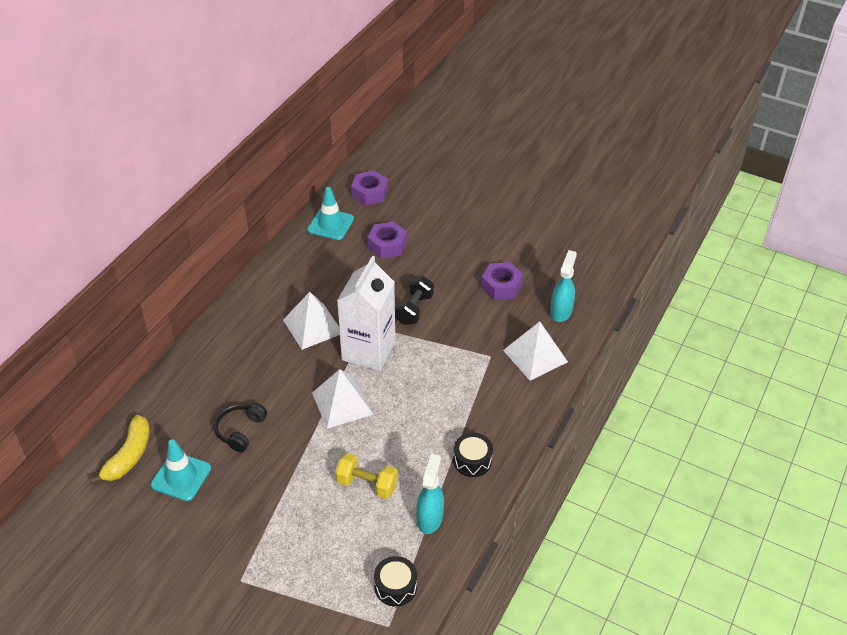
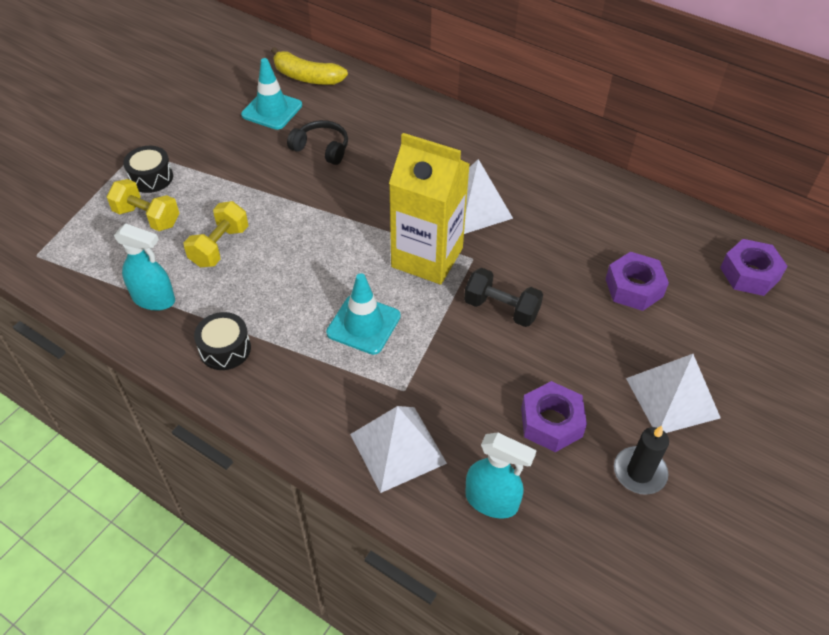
camera: 95 degrees right, 5 degrees up
turquoise traffic cone [308,187,354,240] -> turquoise traffic cone moved to [326,273,401,355]
white pyramid [312,369,374,429] -> white pyramid moved to [626,354,721,433]
white carton [337,256,395,371] -> yellow carton [389,133,470,285]
black drum [374,556,417,607] -> black drum moved to [123,146,173,193]
none -> yellow dumbbell [107,179,179,231]
none -> black candle [614,425,669,495]

